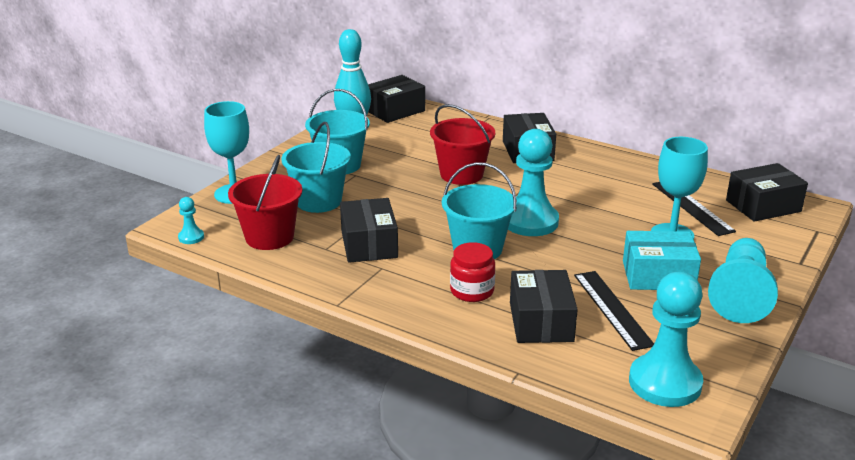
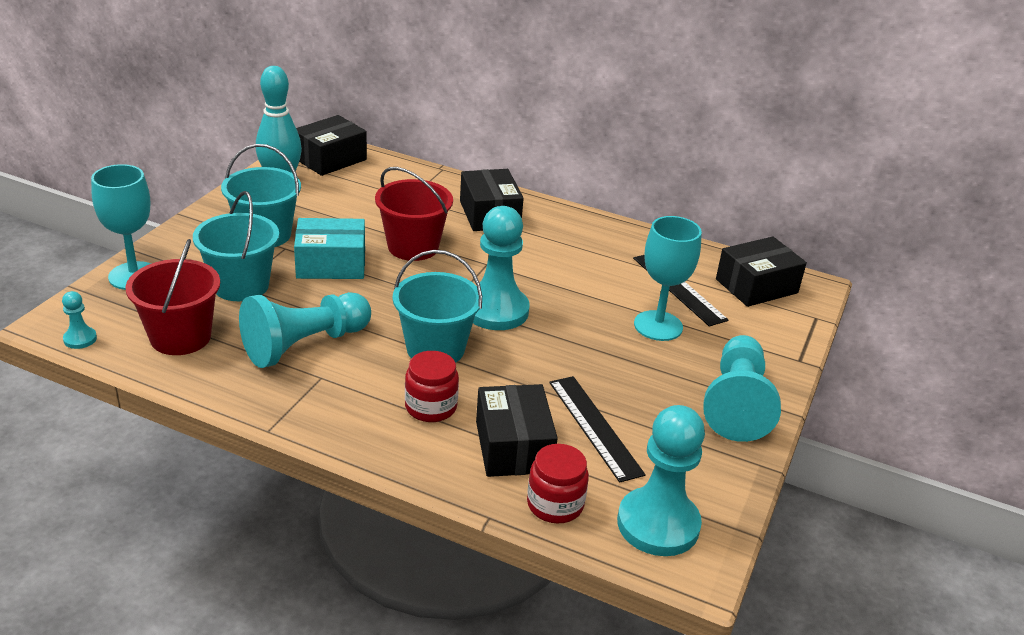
camera: 10 degrees left, 5 degrees up
black box [340,198,398,263] -> turquoise pawn [239,292,371,368]
turquoise box [623,231,701,290] -> turquoise box moved to [294,218,365,279]
none -> red jar [527,444,589,524]

